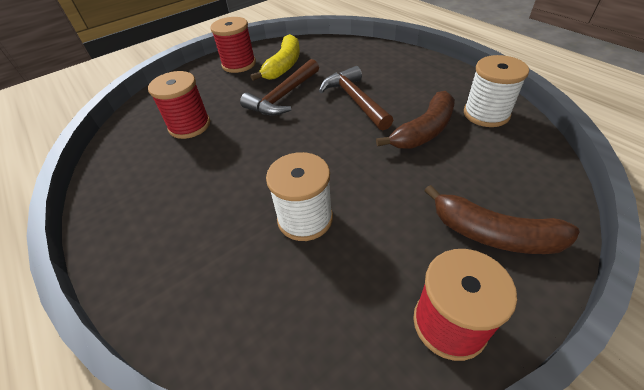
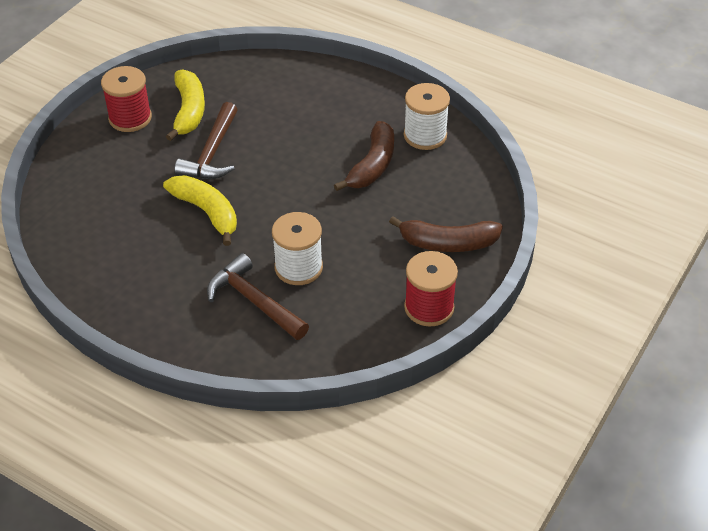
camera: 25 degrees left, 0 degrees up
red spool [148,71,210,139] -> none
brown hammer [319,66,393,130] -> brown hammer moved to [207,253,309,340]
none -> yellow banana [163,175,237,246]

